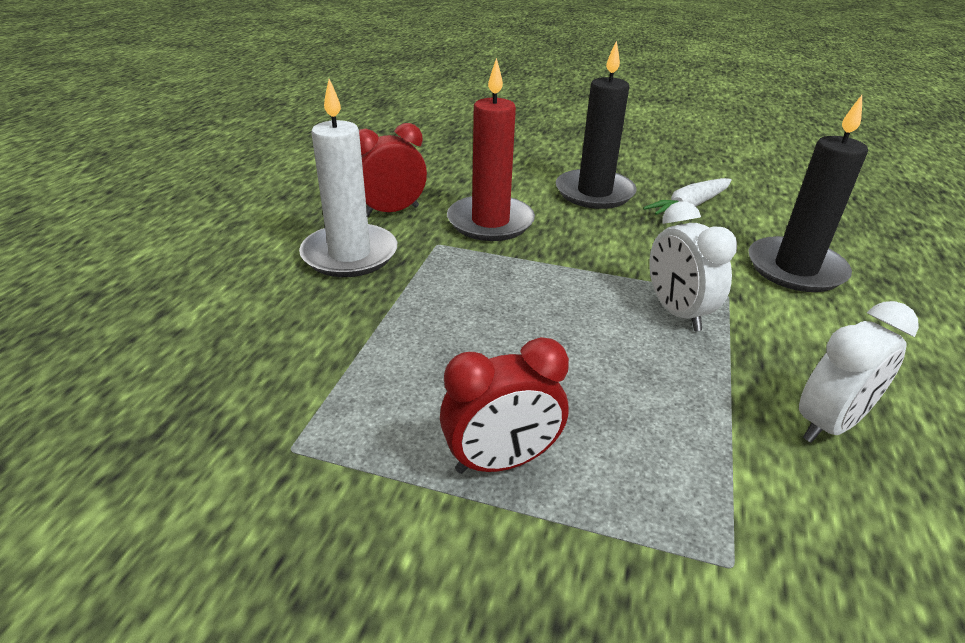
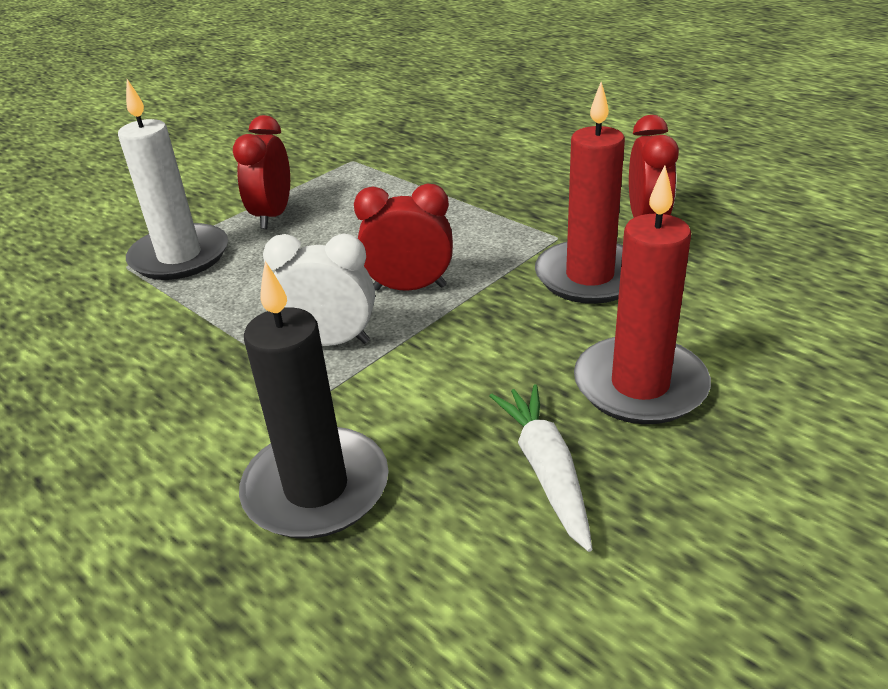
camera: 120 degrees right, 0 degrees up
white candle [299,79,397,277] -> white candle moved to [118,79,228,280]
black candle [556,40,637,209] -> red candle [574,166,711,424]
white clock [799,301,919,443] -> none
none -> red clock [354,184,453,291]

